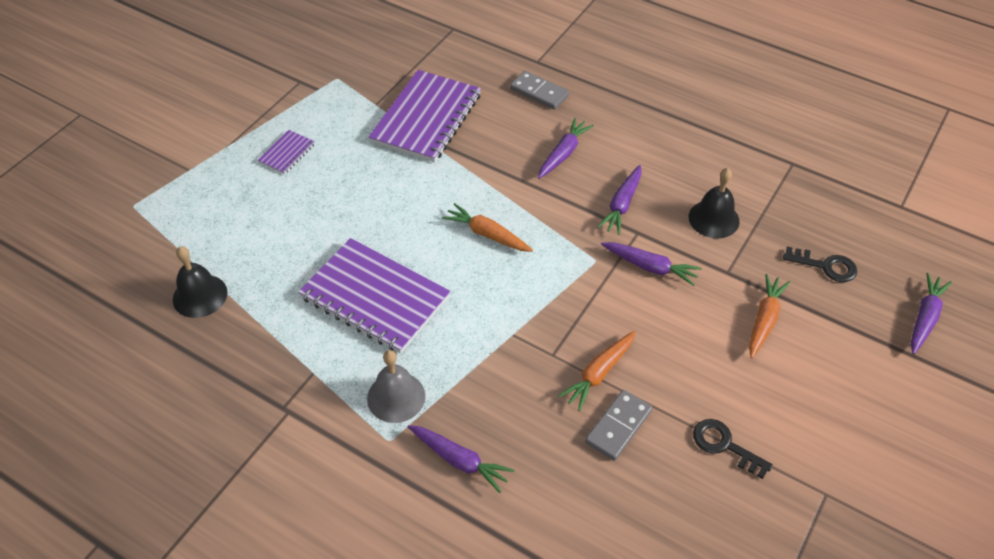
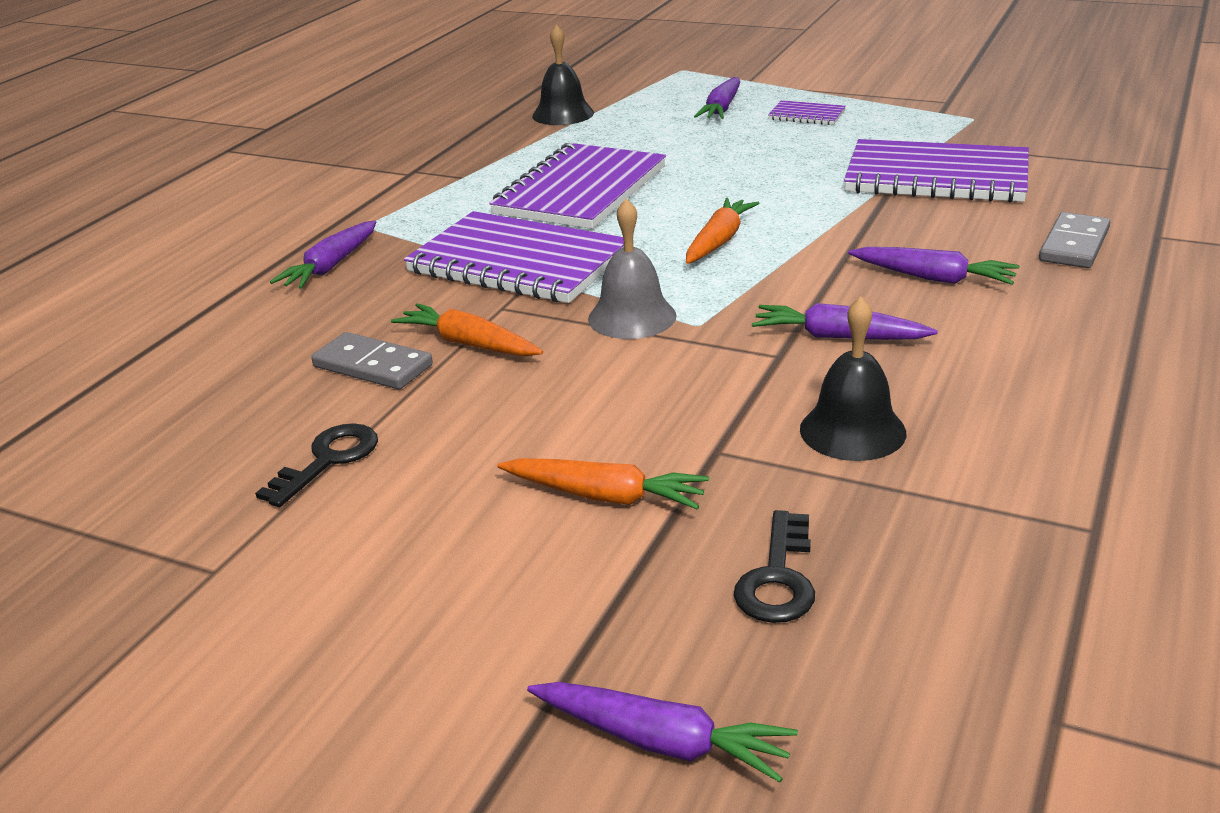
camera: 85 degrees right, 20 degrees down
grey bell [367,350,425,423] -> grey bell moved to [588,199,677,339]
purple carrot [601,242,702,286] -> purple carrot moved to [694,77,740,119]
none -> purple notebook [404,211,624,303]

